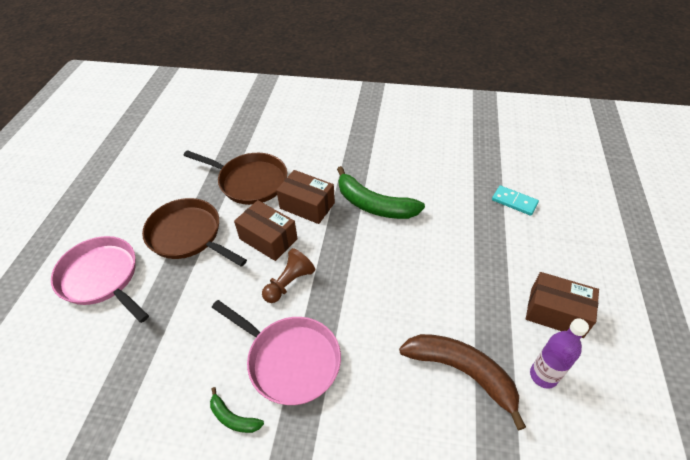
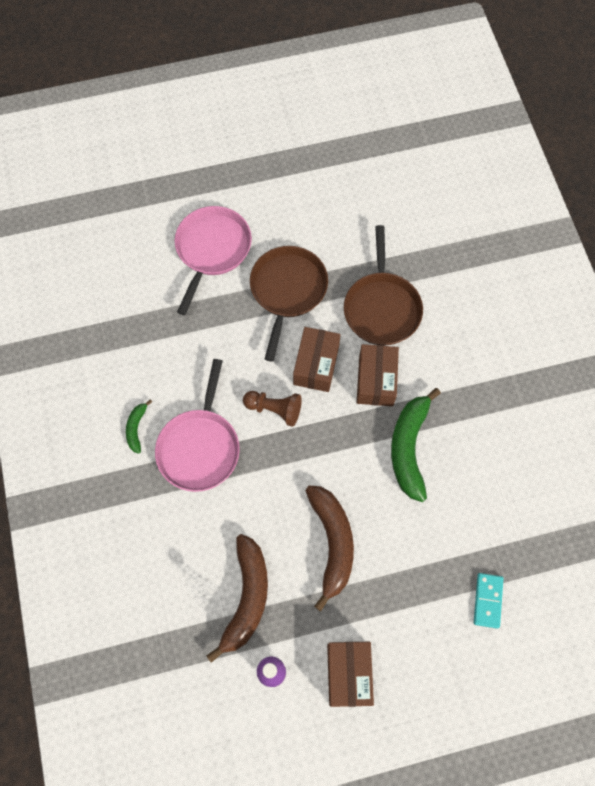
camera: 65 degrees right, 20 degrees up
none -> brown banana [305,486,354,611]

